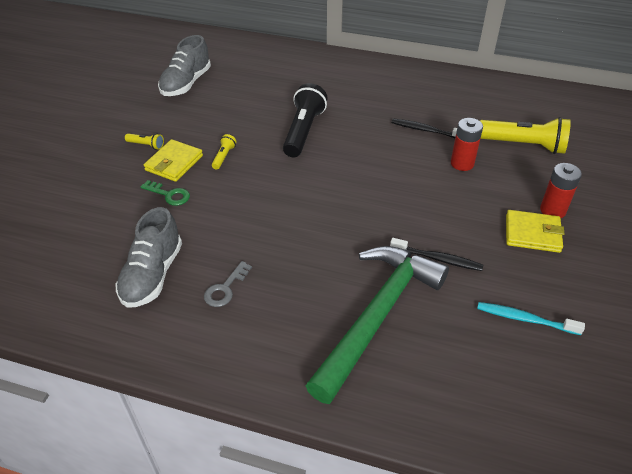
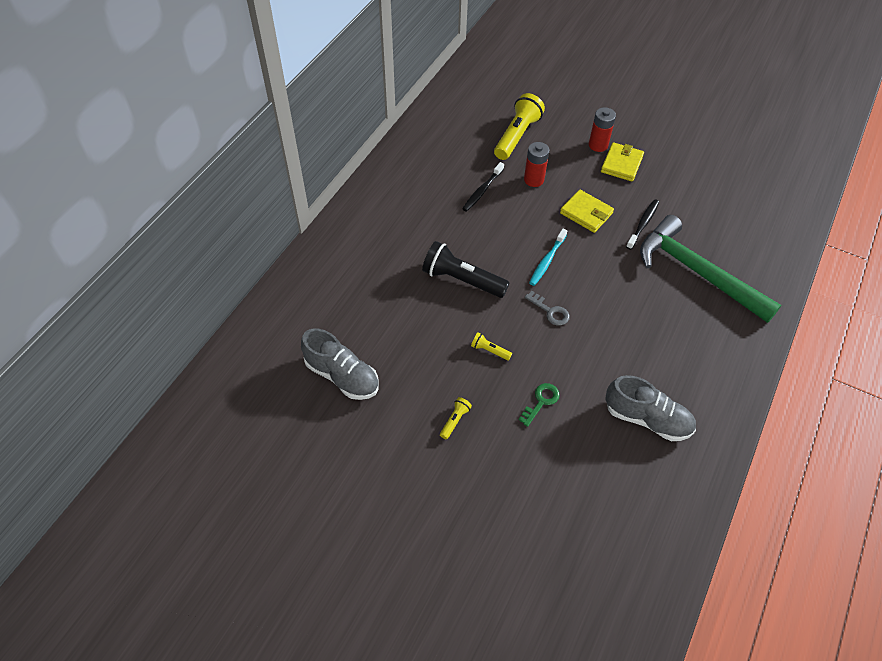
camera: 80 degrees left, 10 degrees up
yellow wallet [144,139,203,182] -> yellow wallet moved to [560,190,614,233]
grey key [204,261,252,307] -> grey key moved to [525,291,570,326]
turquoise toothbrush [477,302,585,335] -> turquoise toothbrush moved to [529,229,567,286]

